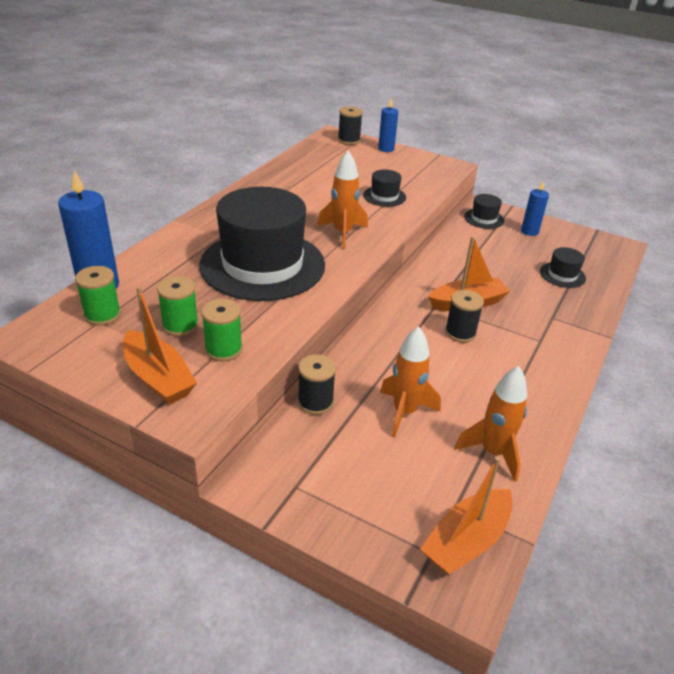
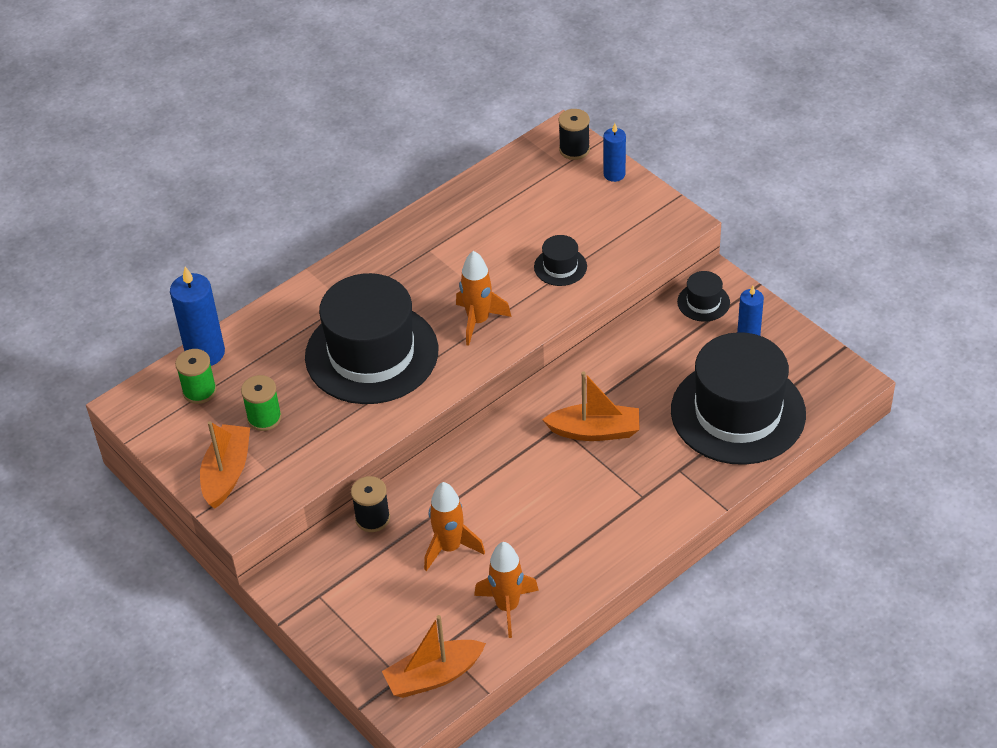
camera: 25 degrees right, 10 degrees up
orange boat [123,286,197,405] -> orange boat turned 150 degrees counterclockwise [200,421,250,509]
green spool [201,299,243,361] -> none
black spool [445,290,484,343] -> none
black hat [540,247,586,288] -> black hat [671,332,806,465], size x2.43

